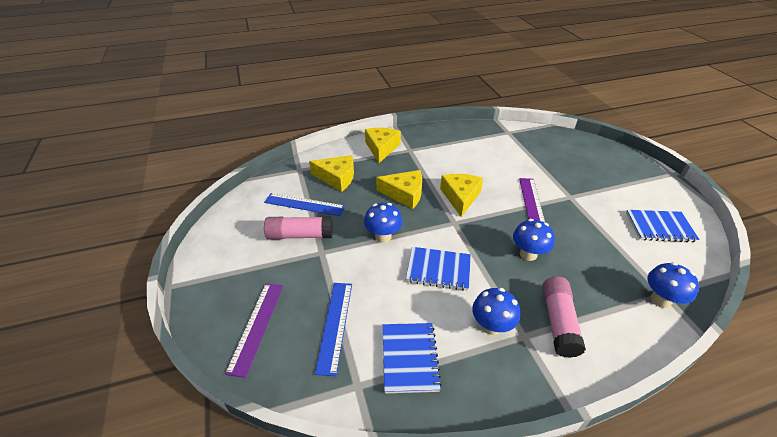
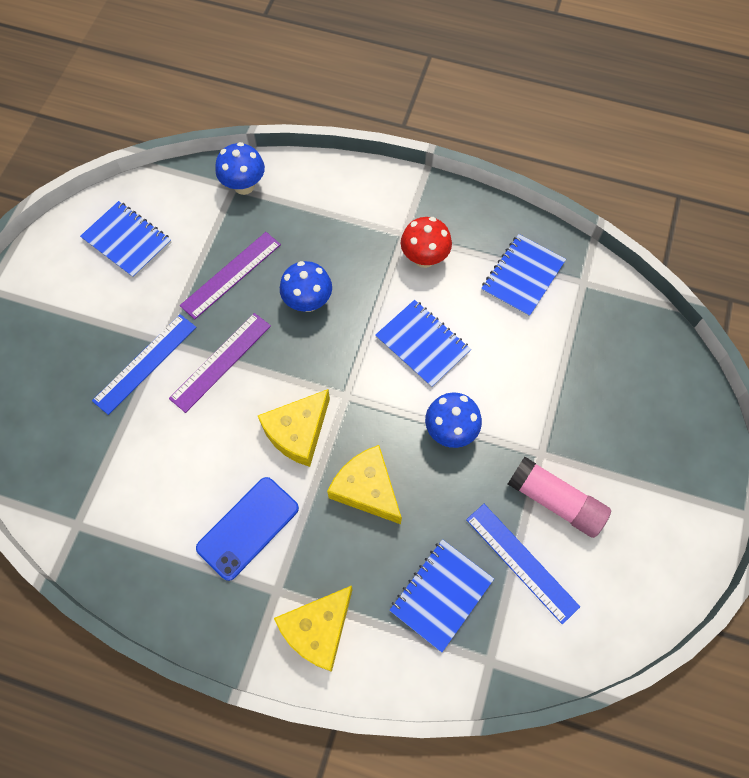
camera: 145 degrees left, 25 degrees up
purple ruler [225,283,283,378] -> purple ruler moved to [180,232,281,320]
yellow cheese [309,155,354,192] -> blue notebook [389,539,494,653]
blue ruler [315,283,352,376] -> blue ruler moved to [92,314,196,415]
blue mushroom [472,288,520,335] -> red mushroom [401,217,452,268]
pink glue stick [542,276,586,358] -> none
none -> blue phone [196,477,299,581]

